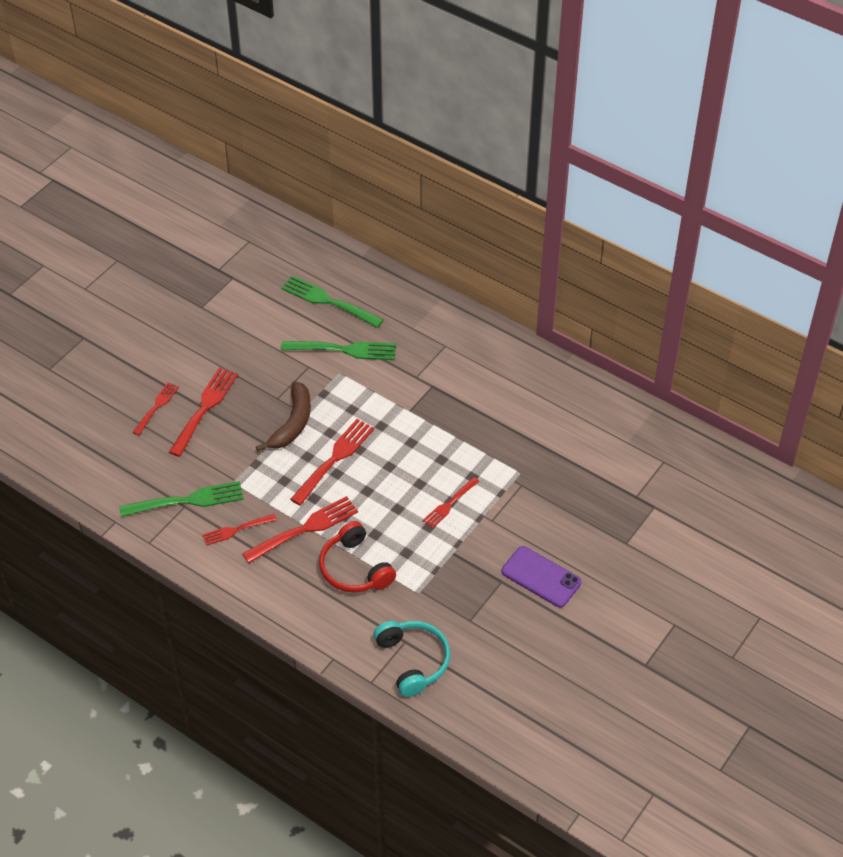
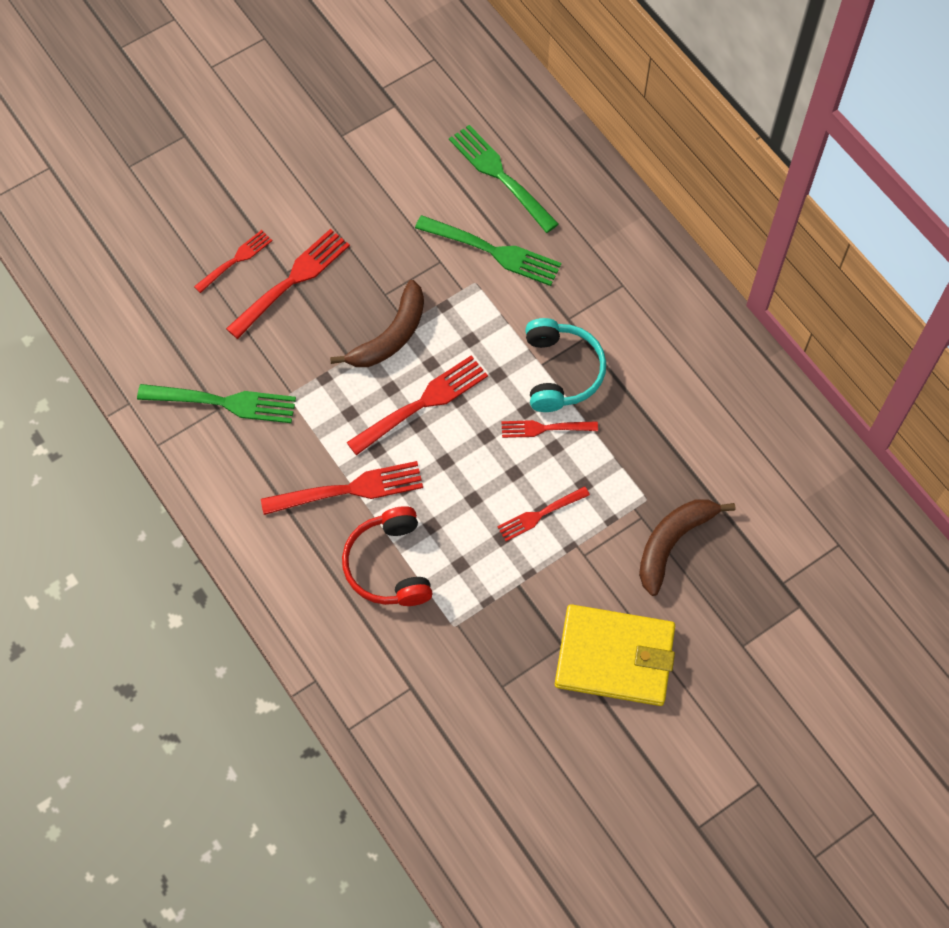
camera: 20 degrees right, 15 degrees up
red fork [202,514,277,546] -> red fork moved to [502,420,598,438]
turquoise headphones [374,621,450,697] -> turquoise headphones moved to [525,318,606,412]
purple phone [502,546,581,607] -> yellow wallet [555,604,675,706]
none -> brown banana [639,499,735,596]

